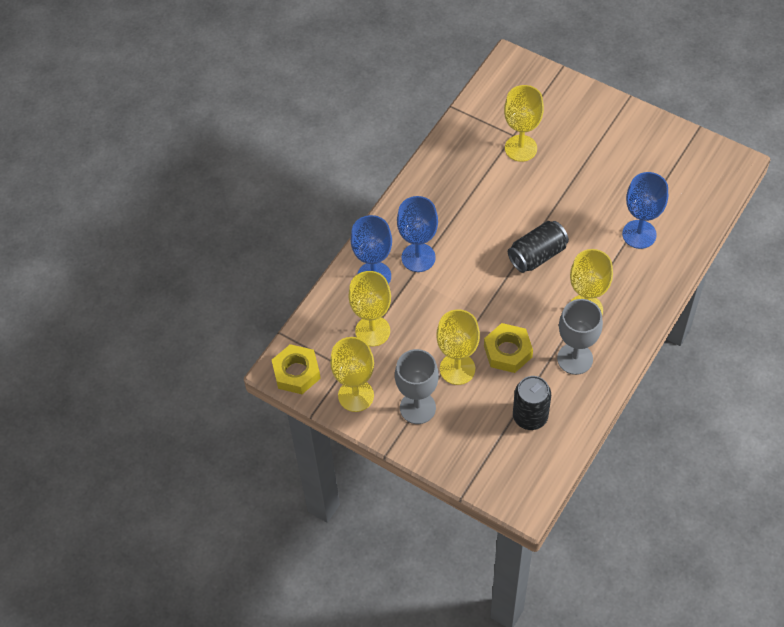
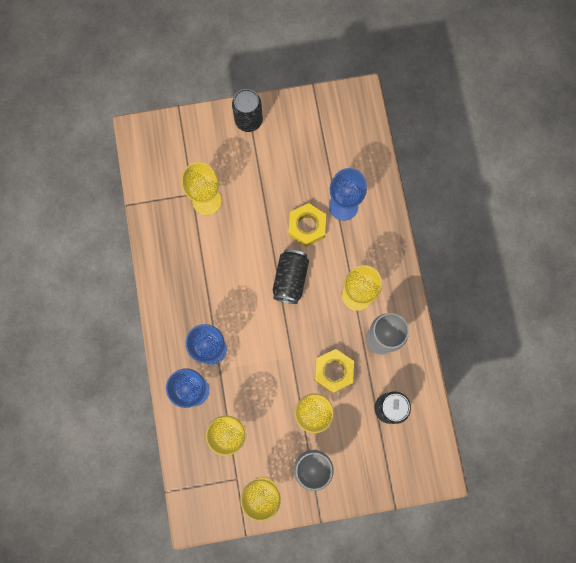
camera: 45 degrees left, 20 degrees up
yellow nut [272,344,321,394] -> yellow nut moved to [289,203,326,247]
none -> black can [232,89,263,132]

